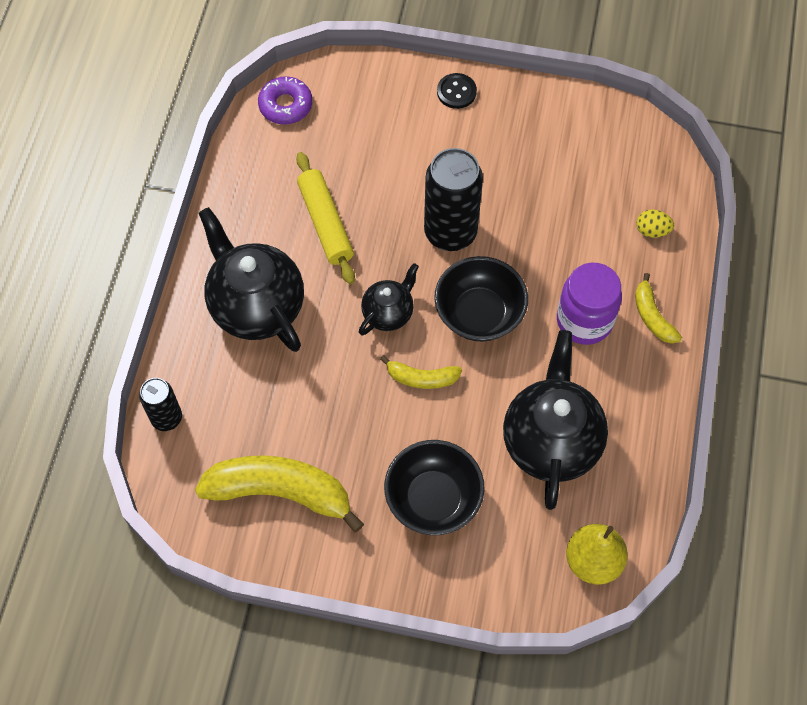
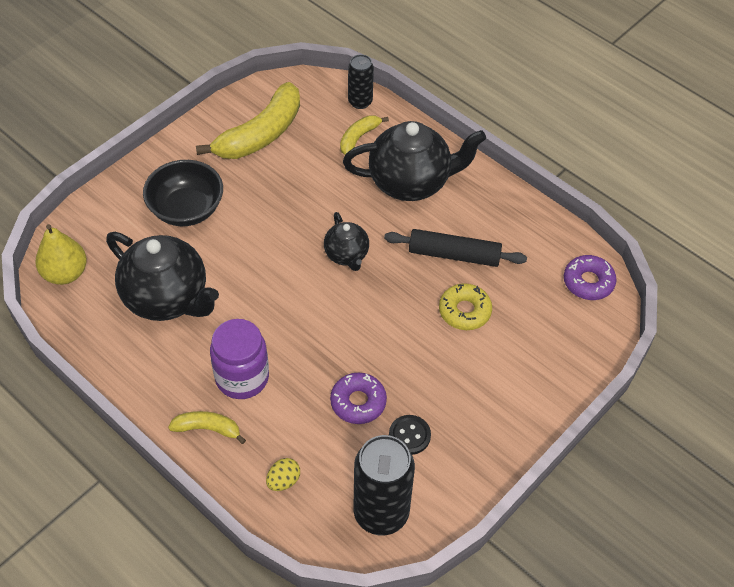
camera: 120 degrees right, 10 degrees down
yellow rolling pin [296,152,355,284] -> black rolling pin [384,229,527,267]
yellow banana [380,355,462,389] -> yellow banana moved to [340,115,389,155]
black can [424,148,483,251] -> black can moved to [353,435,415,535]
black bowl [434,256,528,342] -> none
black button [437,73,477,109] -> black button moved to [389,415,431,455]
none -> purple donut [330,372,387,424]
none -> yellow donut [439,283,492,330]

